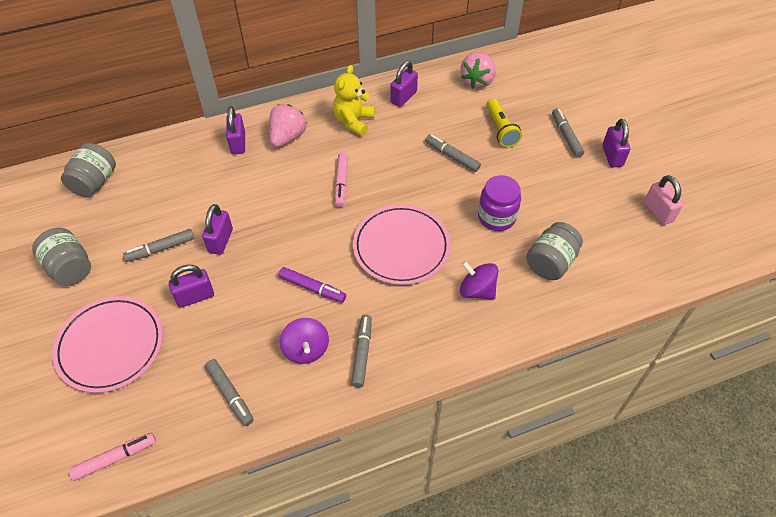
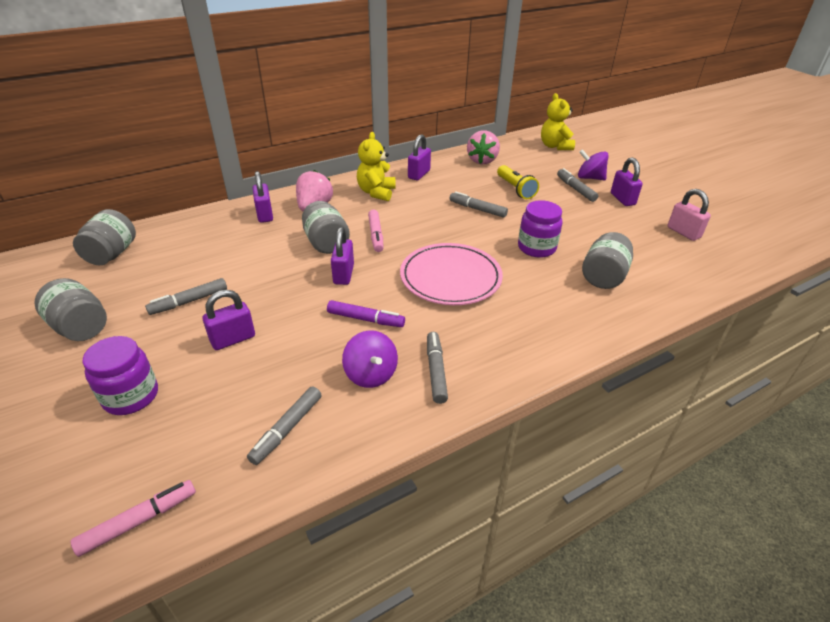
camera: 10 degrees left, 15 degrees down
pink plate [52,296,163,393] -> purple jar [82,336,158,415]
purple padlock [202,204,233,255] -> purple padlock moved to [331,227,354,285]
grey marker [205,359,254,426] -> grey marker turned 75 degrees clockwise [247,387,321,465]
purple spinning top [460,261,499,300] -> purple spinning top moved to [578,149,609,180]
none -> grey jar [302,201,350,254]
none -> yellow teddy bear [541,93,575,150]

